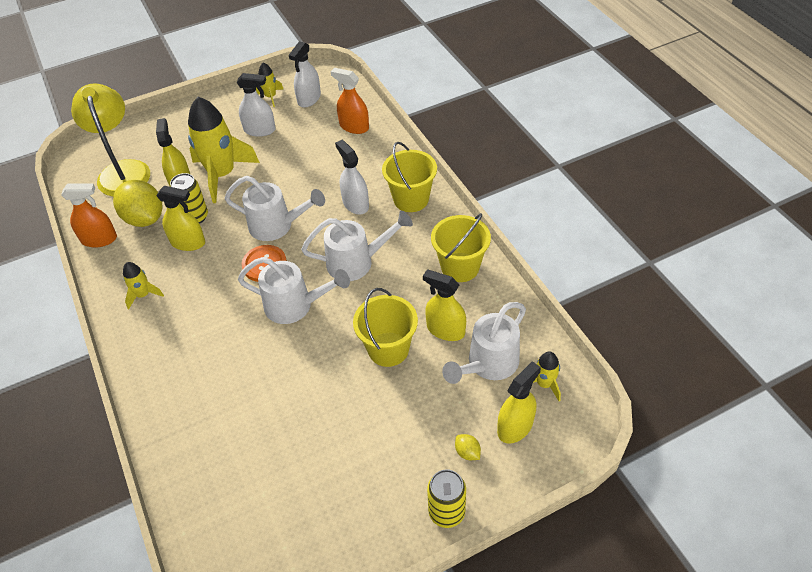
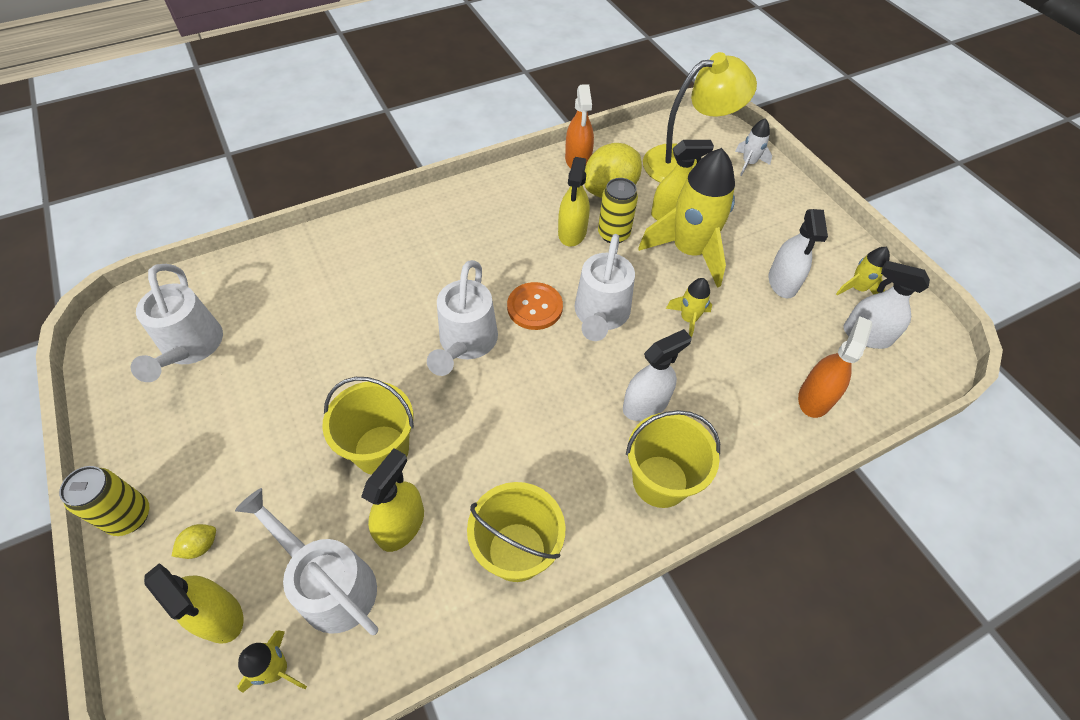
camera: 85 degrees right, 5 degrees up
yellow rocket [123,262,164,309] -> yellow rocket moved to [666,278,712,337]
white watering can [301,211,413,281] -> white watering can moved to [131,264,223,382]
none -> white rocket [735,118,772,176]

